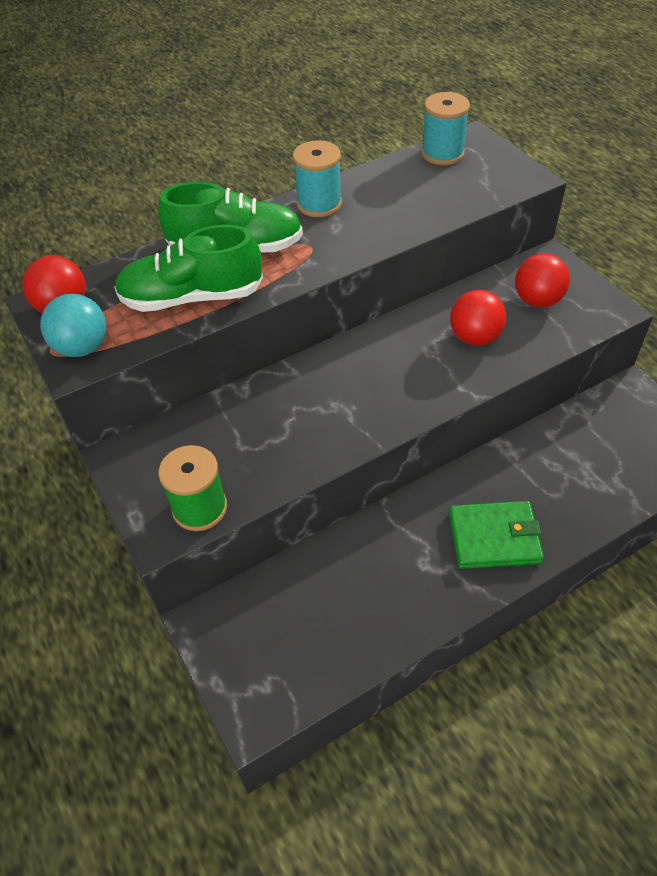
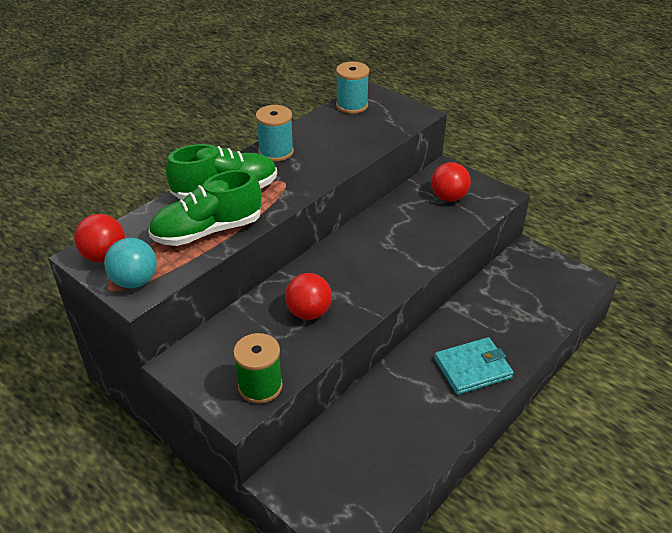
camera: 20 degrees left, 10 degrees down
green wallet [449,501,544,569] -> turquoise wallet [434,337,514,395]
red ball [450,290,506,346] -> red ball moved to [285,273,332,320]

